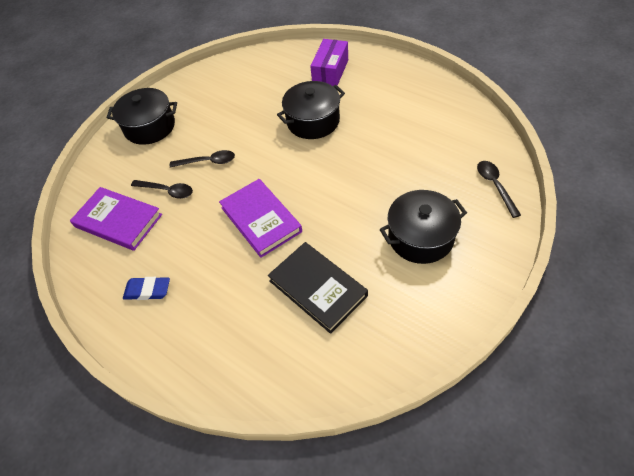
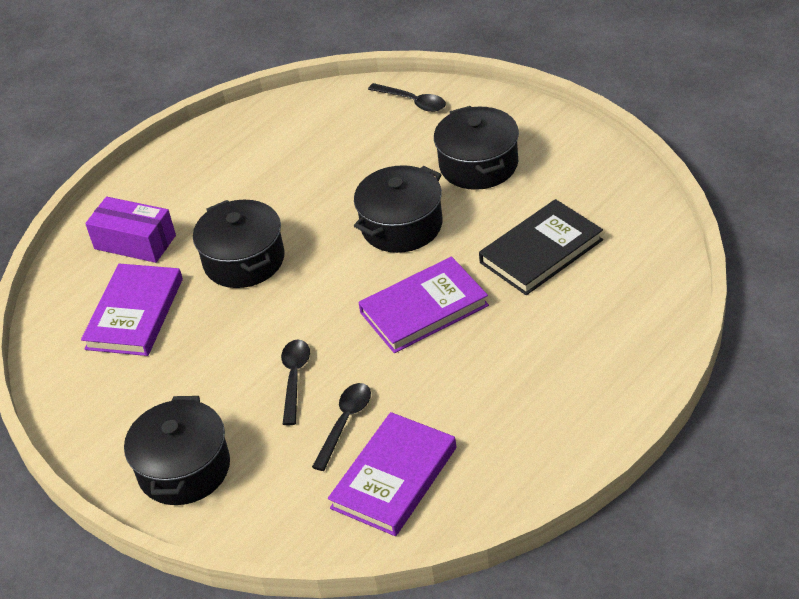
camera: 85 degrees left, 10 degrees down
blue eraser [123,277,170,300] -> none
black spoon [477,161,521,218] -> black spoon turned 135 degrees counterclockwise [368,83,446,112]
none -> purple book [81,264,183,356]
none -> black pot [354,165,442,253]

